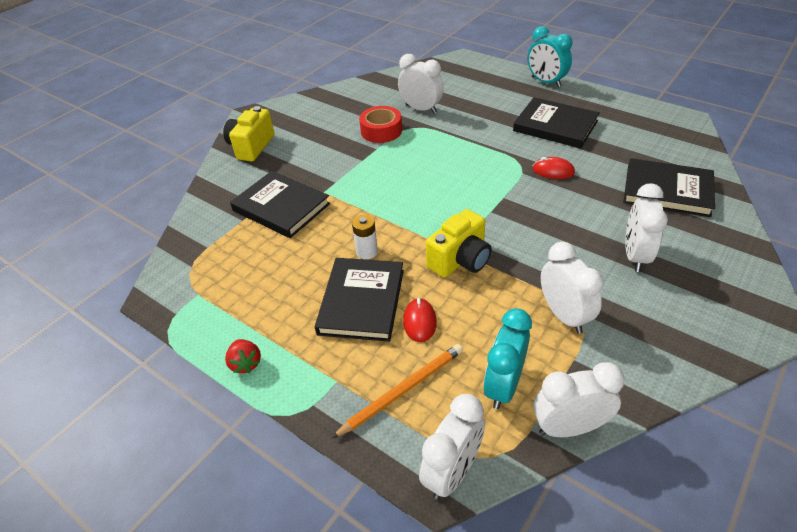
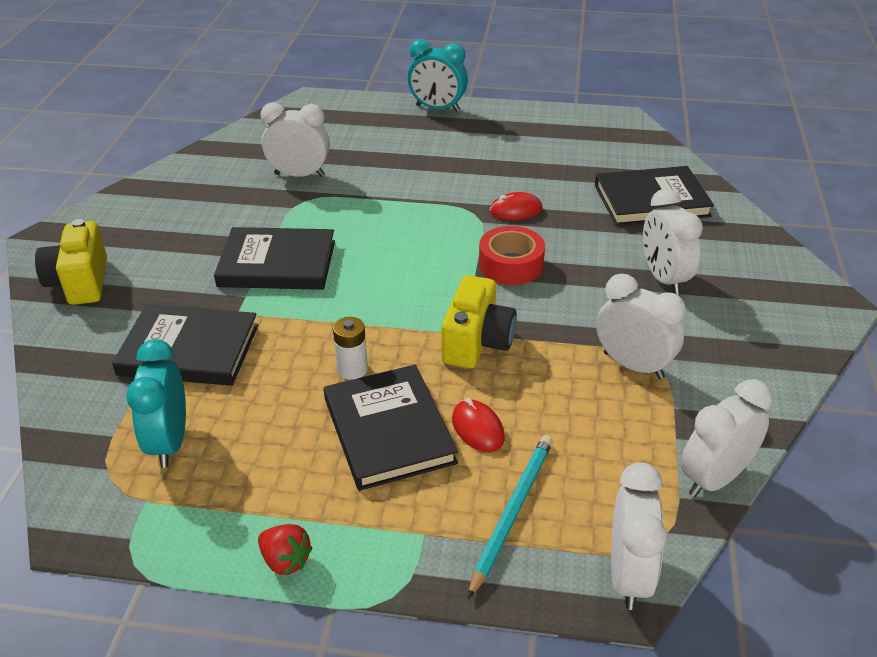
camera: 30 degrees left, 5 degrees down
orange pencil [332,344,463,438] -> turquoise pencil [468,435,553,599]
red tape [359,106,402,143] -> red tape moved to [479,226,545,285]
turquoise clock [484,308,532,409] -> turquoise clock moved to [126,339,186,468]
black book [513,97,600,148] -> black book moved to [214,227,335,290]

